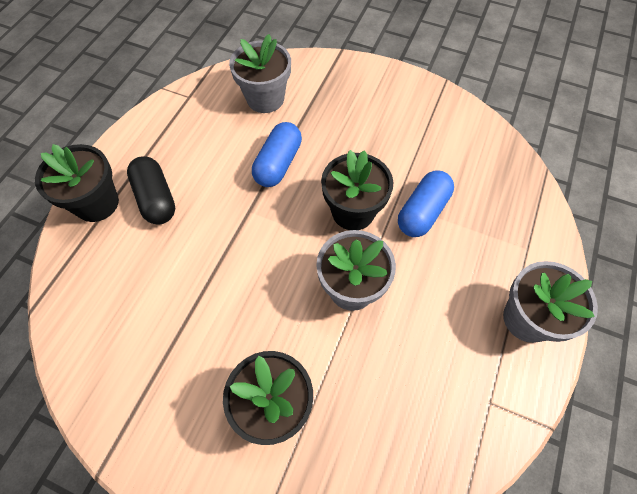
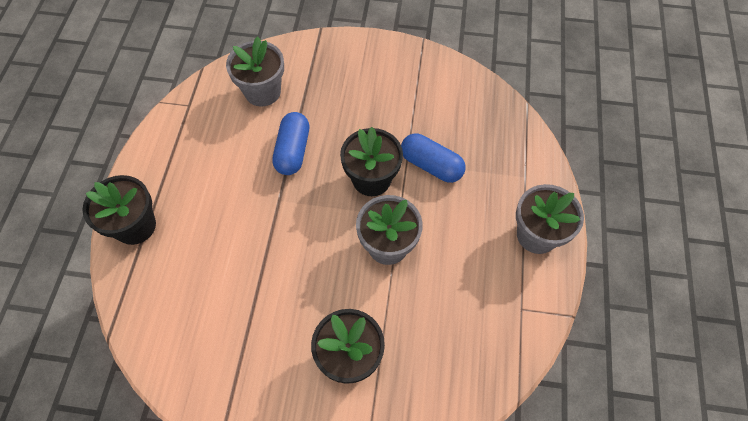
camera: 15 degrees left, 0 degrees up
black capsule [127,156,175,225] -> none
blue capsule [398,170,454,237] -> blue capsule turned 75 degrees counterclockwise [401,133,466,183]

